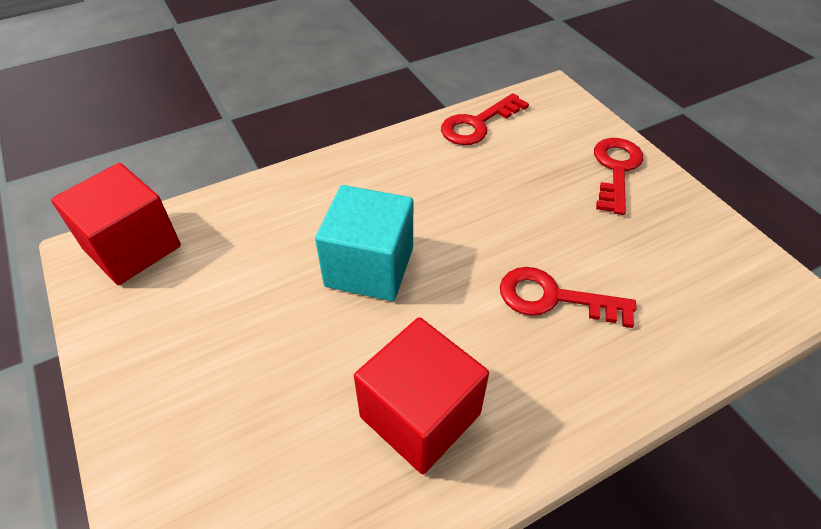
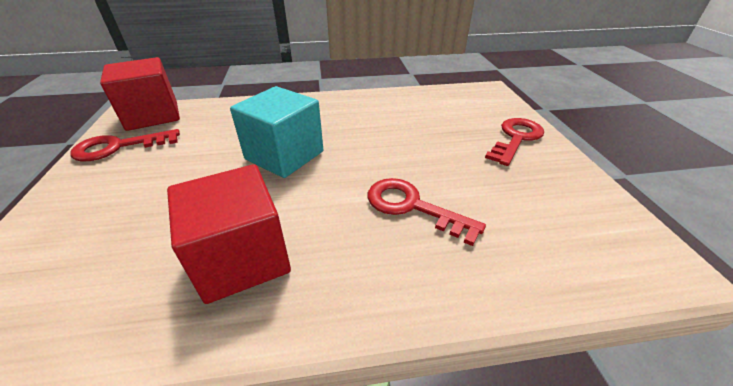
camera: 20 degrees right, 10 degrees down
red key [441,93,529,145] -> red key moved to [70,129,180,162]

